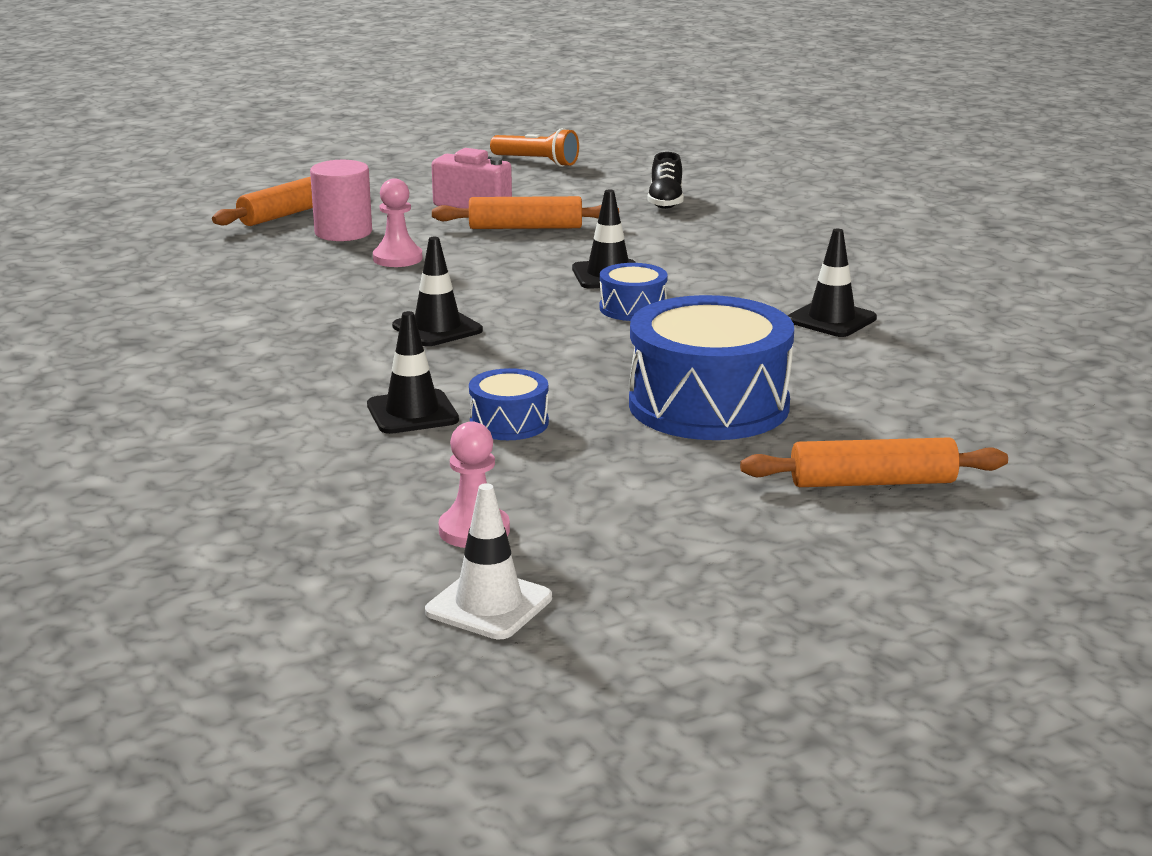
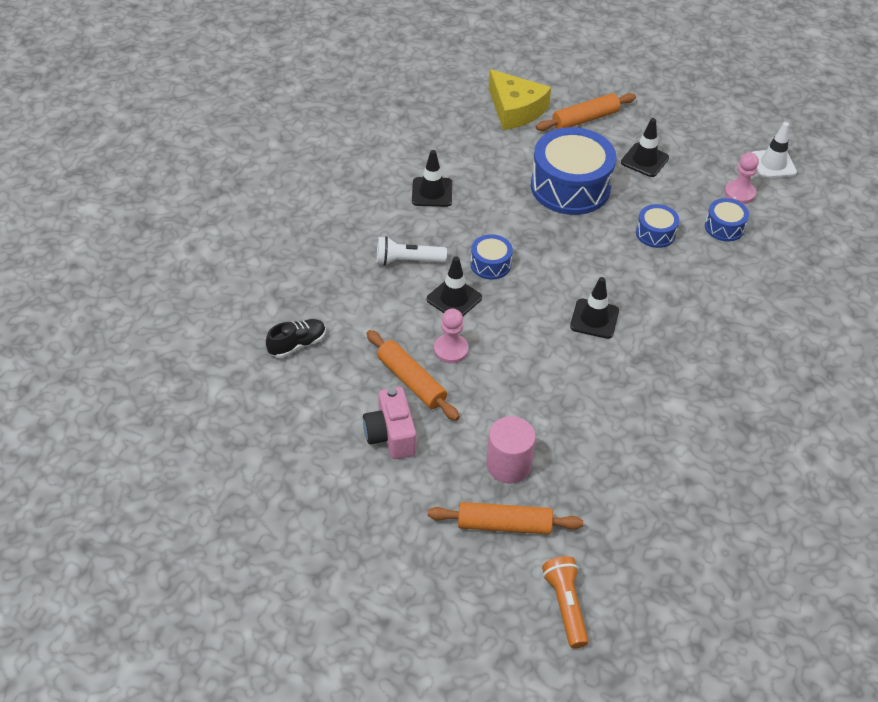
camera: 130 degrees left, 25 degrees up
black traffic cone [367,311,459,434] -> black traffic cone moved to [621,118,669,177]
pink pawn [373,178,422,267] -> pink pawn moved to [434,308,468,364]
orange flashlight [490,128,579,167] -> orange flashlight moved to [542,556,589,649]
orange rolling pin [740,437,1008,487] -> orange rolling pin turned 75 degrees counterclockwise [536,93,636,131]
none -> white flashlight [377,236,447,266]
none -> yellow cheese [489,69,551,130]
none -> blue drum [705,198,749,241]

